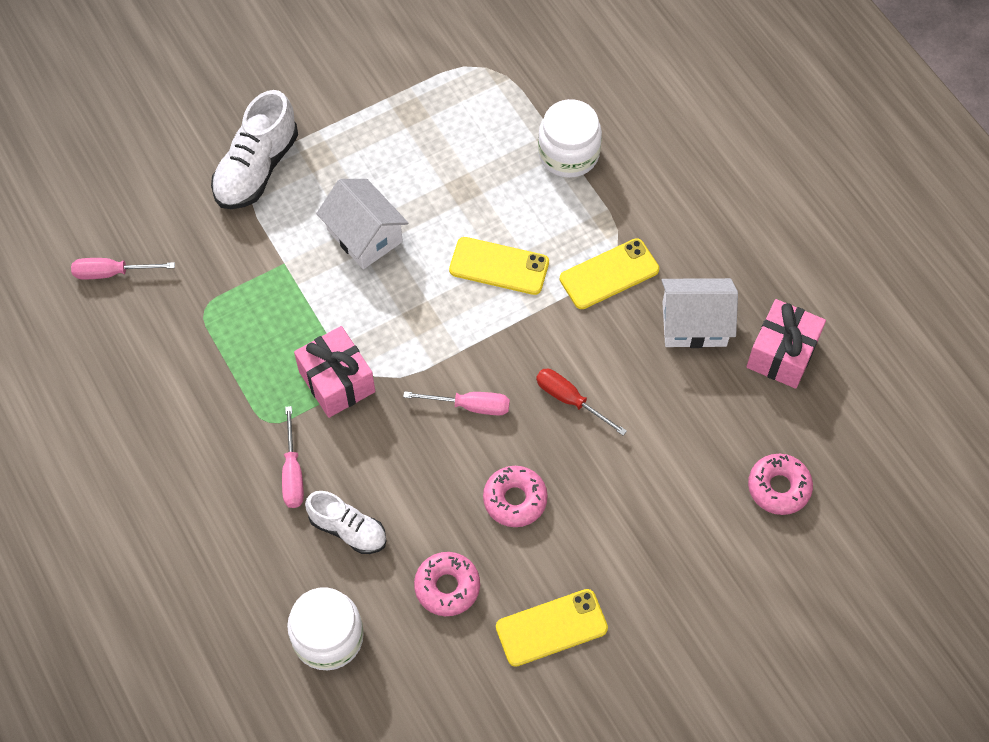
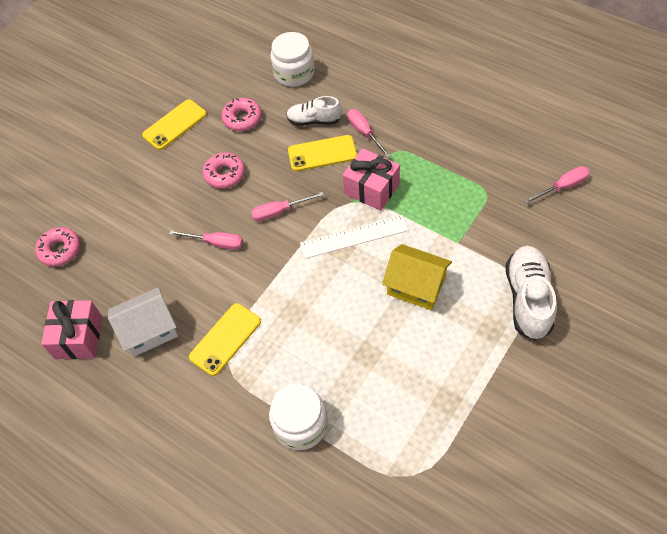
camera: 160 degrees right, 5 degrees down
white house [316,179,408,269] -> yellow house [382,244,452,310]
yellow phone [449,237,549,295] -> yellow phone moved to [288,135,357,171]
red screwdriver [536,369,627,436] -> pink screwdriver [169,230,243,250]
none -> white ruler [300,215,409,259]

